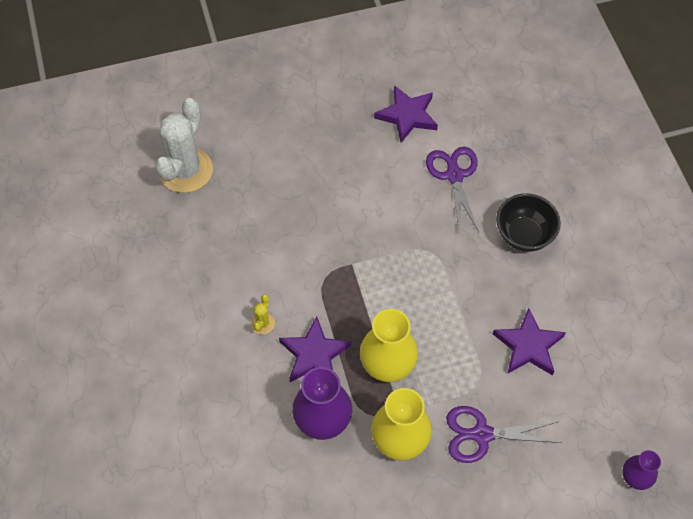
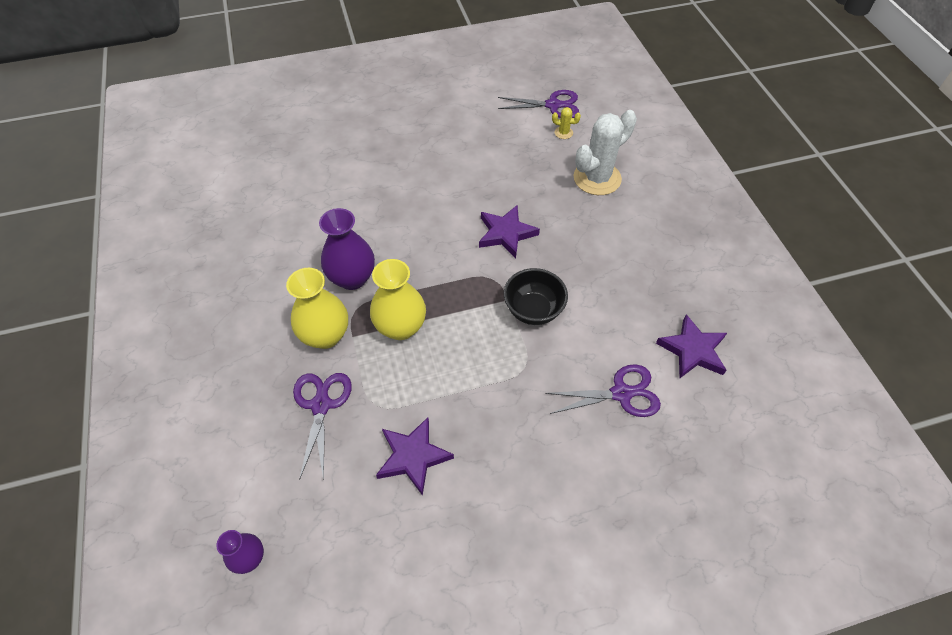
camera: 90 degrees right, 5 degrees down
white cactus [155,98,213,193] -> white cactus turned 60 degrees counterclockwise [573,110,637,195]
yellow cactus [251,294,275,334] -> yellow cactus moved to [552,107,581,139]
purple star [279,316,351,382] -> purple star moved to [479,205,540,258]
black bowl [496,193,561,252] -> black bowl moved to [504,268,568,325]
none -> purple scissors [498,90,579,118]

